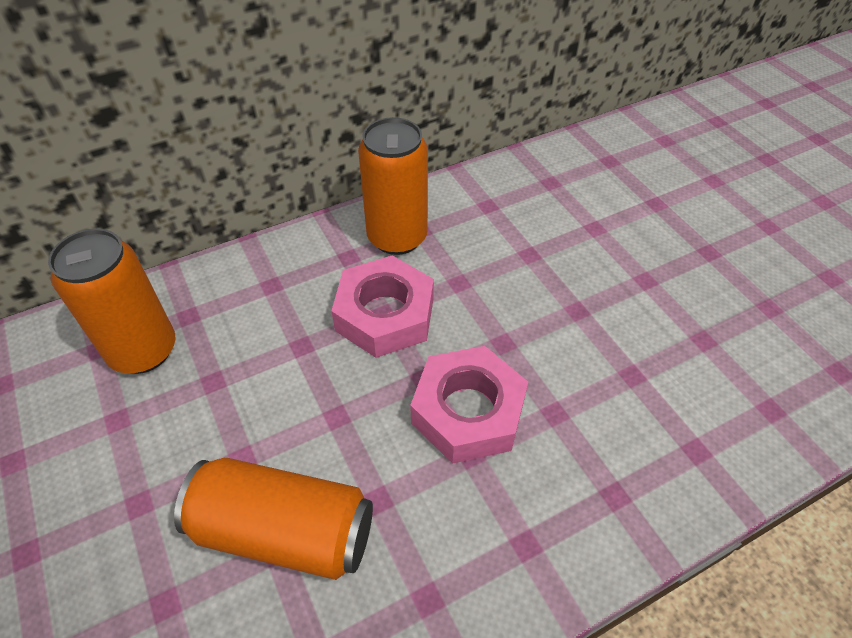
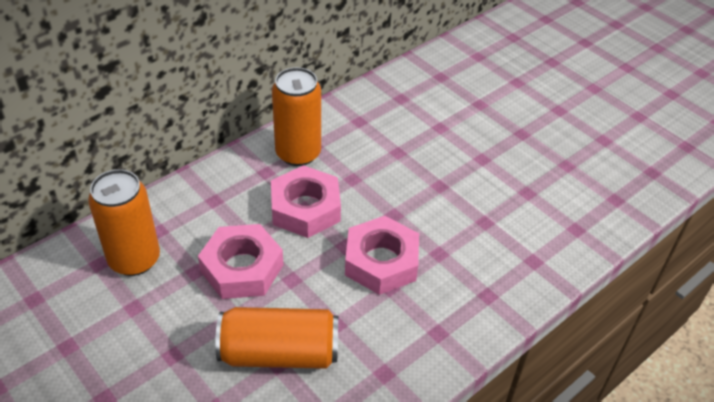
camera: 15 degrees left, 5 degrees down
none -> pink nut [198,224,283,299]

